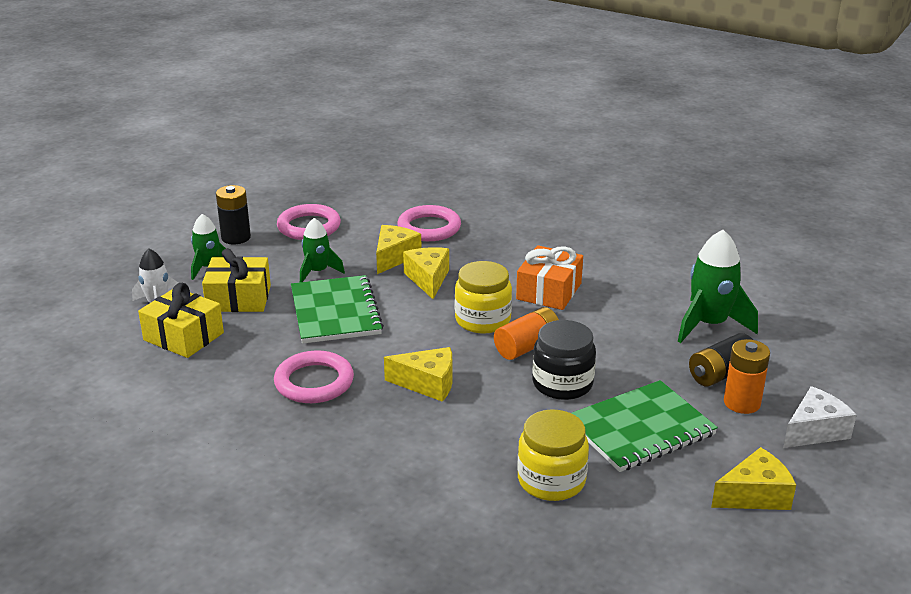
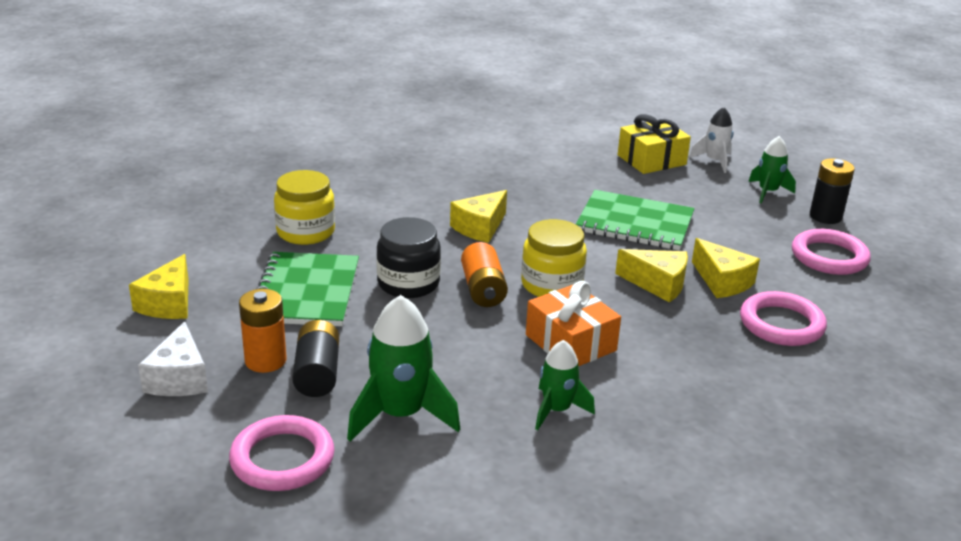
camera: 120 degrees right, 0 degrees up
yellow gift [202,248,271,312] -> none
pink ring [274,350,354,403] -> pink ring moved to [229,415,334,491]
green rocket [300,218,345,282] -> green rocket moved to [535,340,595,430]

